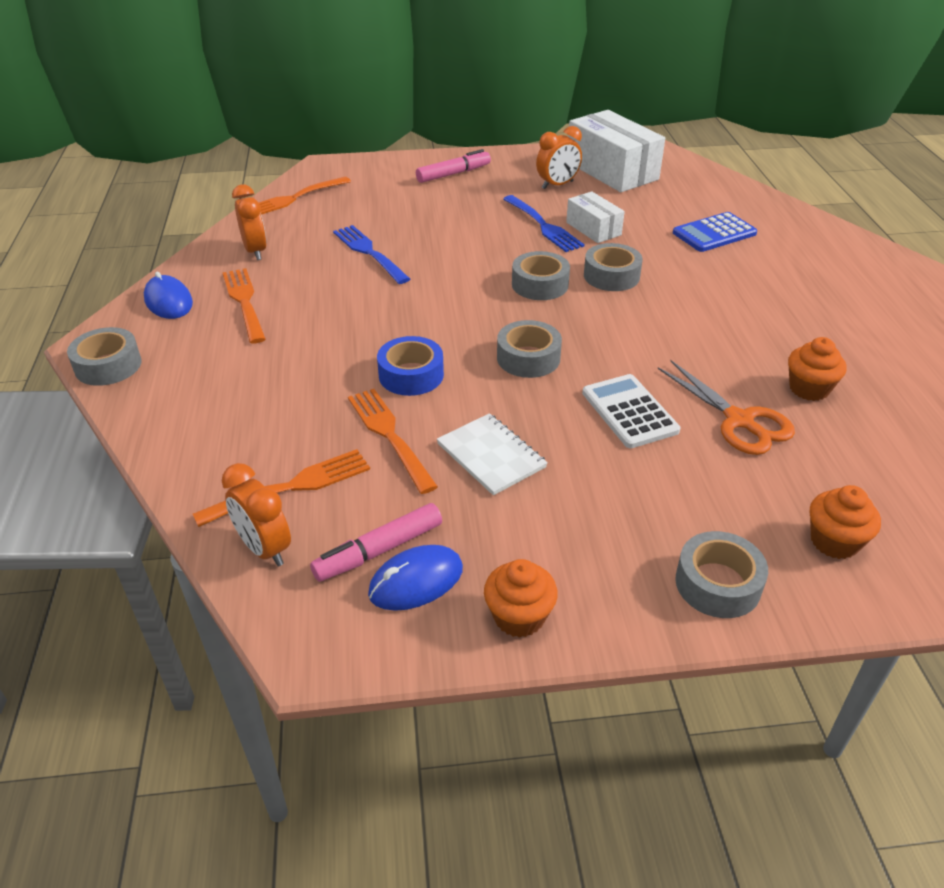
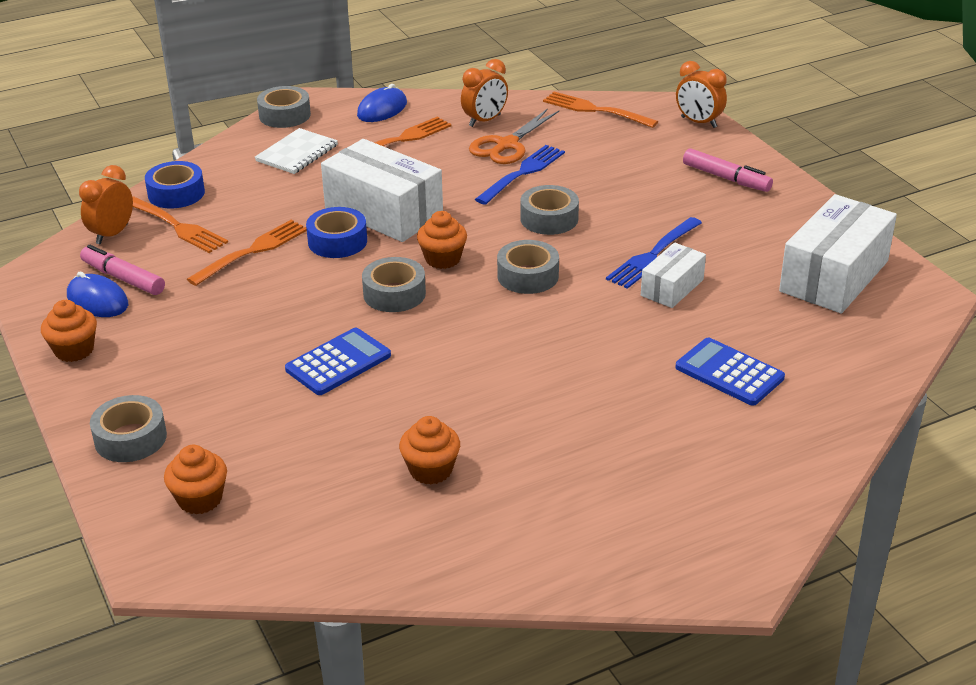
camera: 70 degrees right, 5 degrees down
white notebook [437,413,548,496] -> white notebook moved to [255,128,338,174]
orange clock [536,126,582,189] -> orange clock moved to [676,61,727,128]
white calculator [582,374,680,448] -> blue calculator [285,328,391,395]
grey tape [584,243,643,291] -> grey tape moved to [520,185,579,235]
orange scissors [658,360,795,455] -> orange scissors moved to [469,108,559,164]
none -> blue tape [145,161,205,208]
none -> white box [321,139,443,242]
none -> orange cupcake [417,211,467,269]

